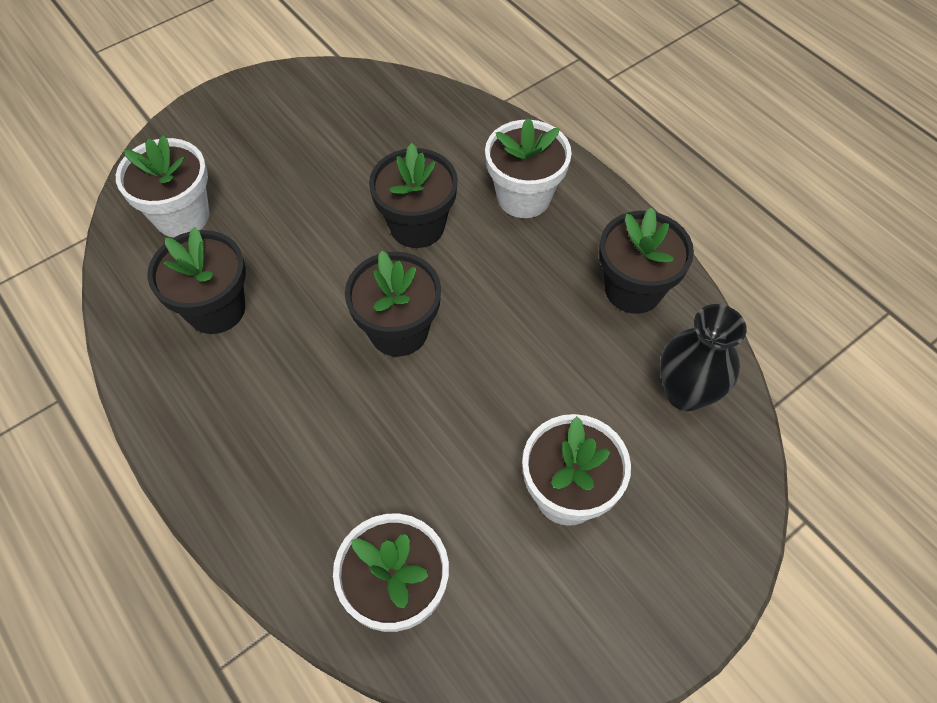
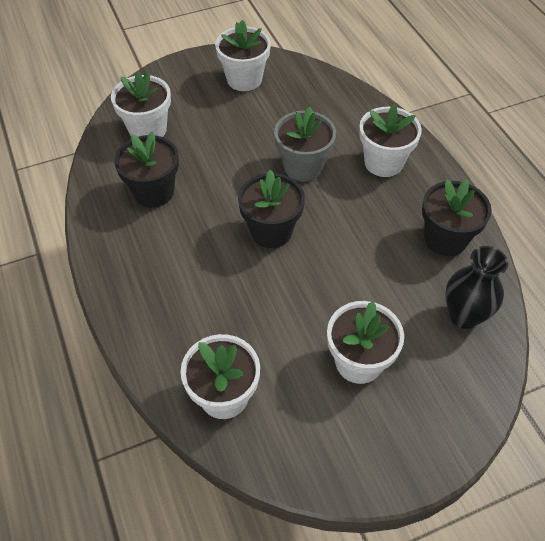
camera: 15 degrees right, 5 degrees down
black flower pot [369,143,458,248] -> grey flower pot [274,106,336,181]
none -> white flower pot [215,20,271,91]

